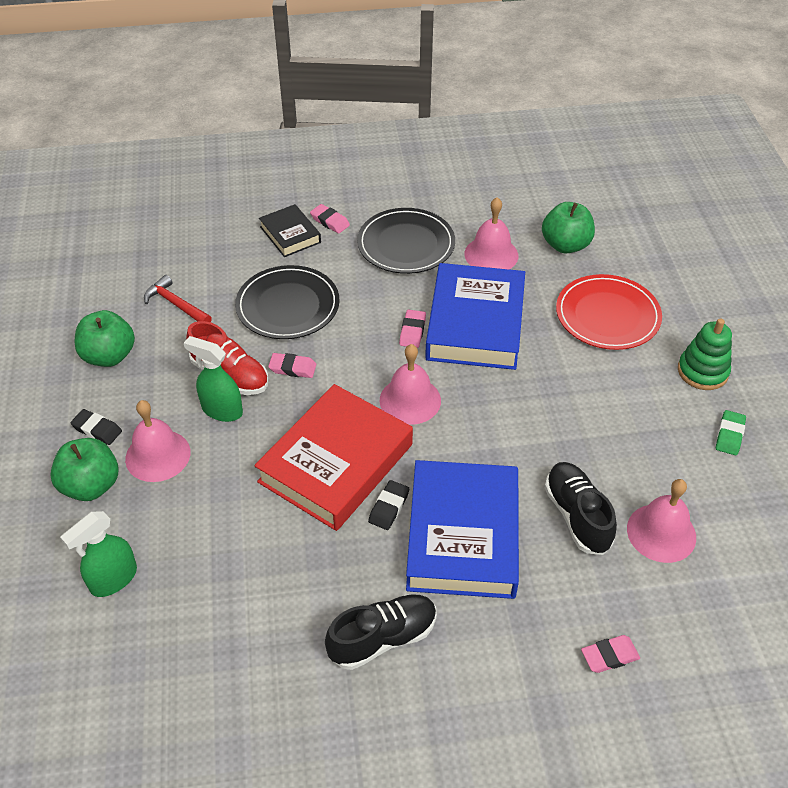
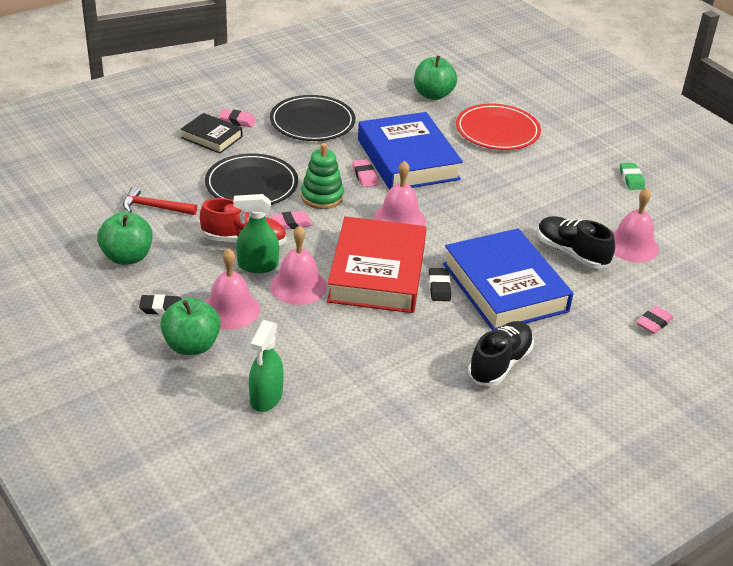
camera: 30 degrees left, 10 degrees down
pink bell [464,197,518,269] -> pink bell moved to [270,225,327,305]
green stacking toy [678,318,732,390] -> green stacking toy moved to [301,143,344,209]

